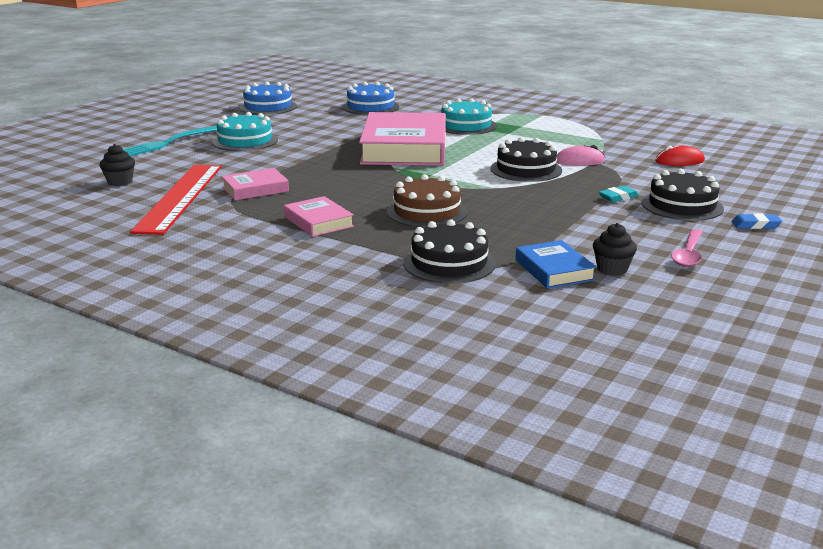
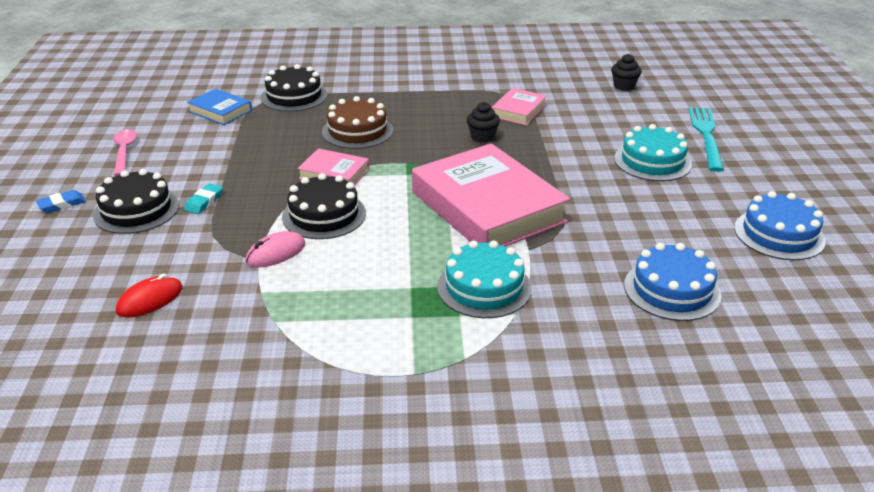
camera: 145 degrees right, 10 degrees up
red ruler [130,165,222,235] -> none
pink book [284,196,354,237] -> pink book moved to [297,148,369,185]
black cupcake [593,223,637,276] -> black cupcake moved to [467,102,500,143]

